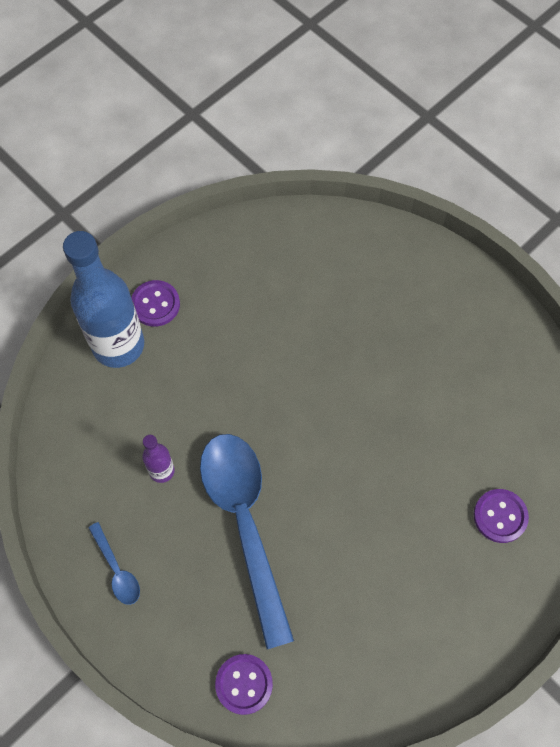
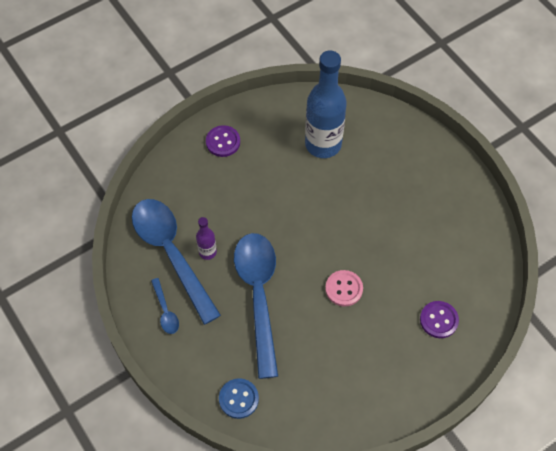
camera: 10 degrees right, 5 degrees down
blue bottle [63,231,144,368] -> blue bottle moved to [305,50,347,158]
purple button [215,654,273,715] -> blue button [219,378,259,419]
none -> blue spoon [132,199,221,325]
none -> pink button [325,270,363,307]

